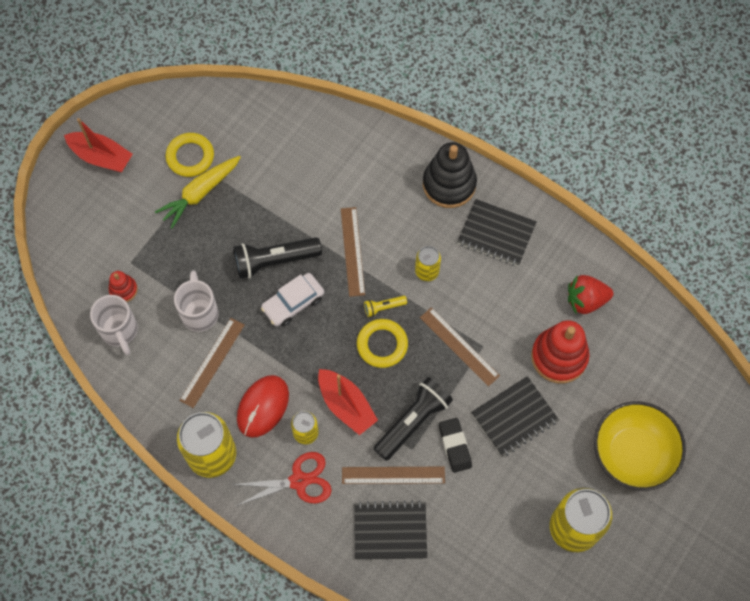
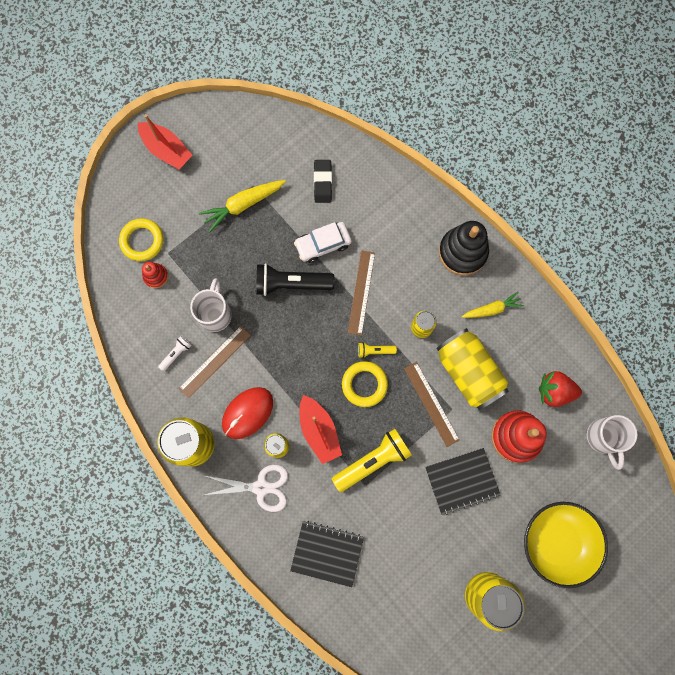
camera: 15 degrees right, 10 degrees up
white mug [90,295,138,355] -> white mug moved to [587,415,637,470]
yellow ring [166,133,214,177] -> yellow ring moved to [119,218,164,261]
red scissors [231,452,332,506] -> white scissors [204,465,288,512]
white car [261,273,324,327] -> white car moved to [294,222,352,263]
brown ruler [342,467,445,484] -> none
black flashlight [374,377,453,461] -> yellow flashlight [332,429,412,492]
black eraser [439,418,472,473] -> black eraser moved to [314,160,332,203]
black notebook [457,199,537,266] -> yellow carrot [462,292,524,318]
none -> white flashlight [158,336,192,371]
none -> yellow can [436,328,509,410]

